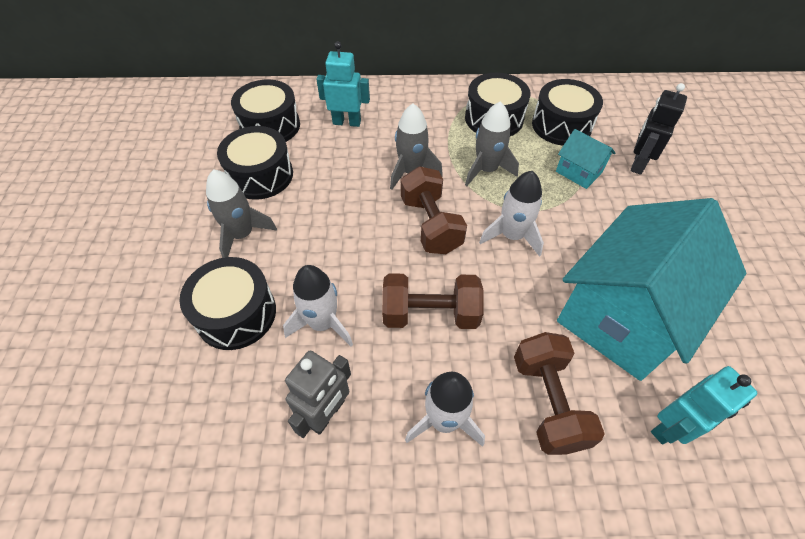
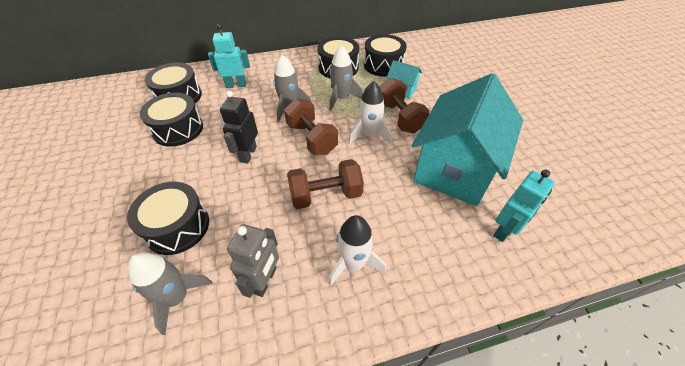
camera: 15 degrees left, 5 degrees down
grey rocket [206,169,277,258] -> grey rocket moved to [127,253,213,335]
white rocket [283,265,353,347] -> none
brown dumbbell [514,332,605,455] -> brown dumbbell moved to [379,78,430,133]
black robot [631,83,687,175] -> black robot moved to [220,91,258,163]

